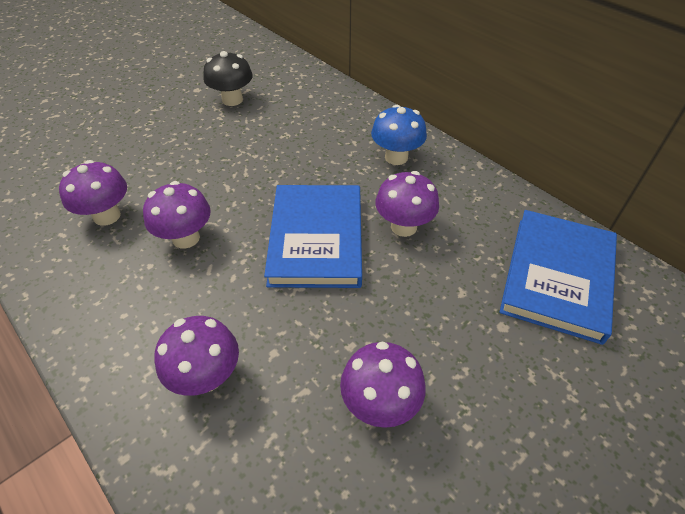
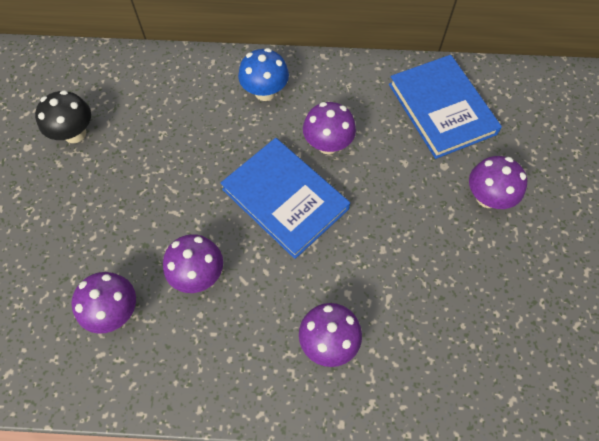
camera: 45 degrees left, 15 degrees up
purple mushroom [340,342,426,428] -> purple mushroom moved to [469,156,527,209]

